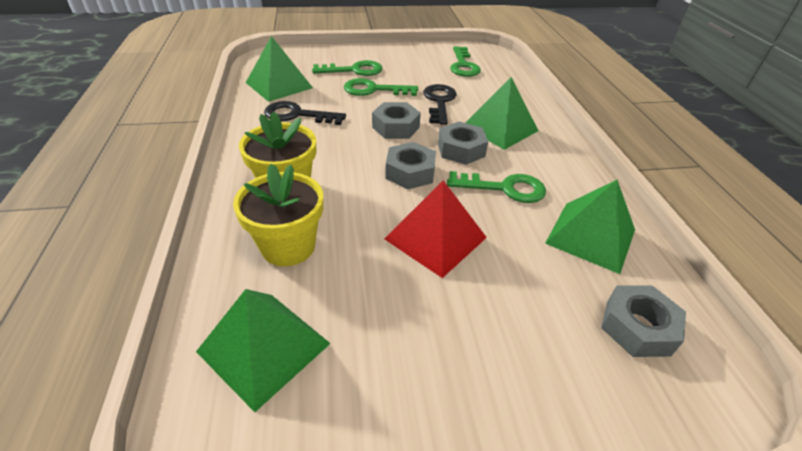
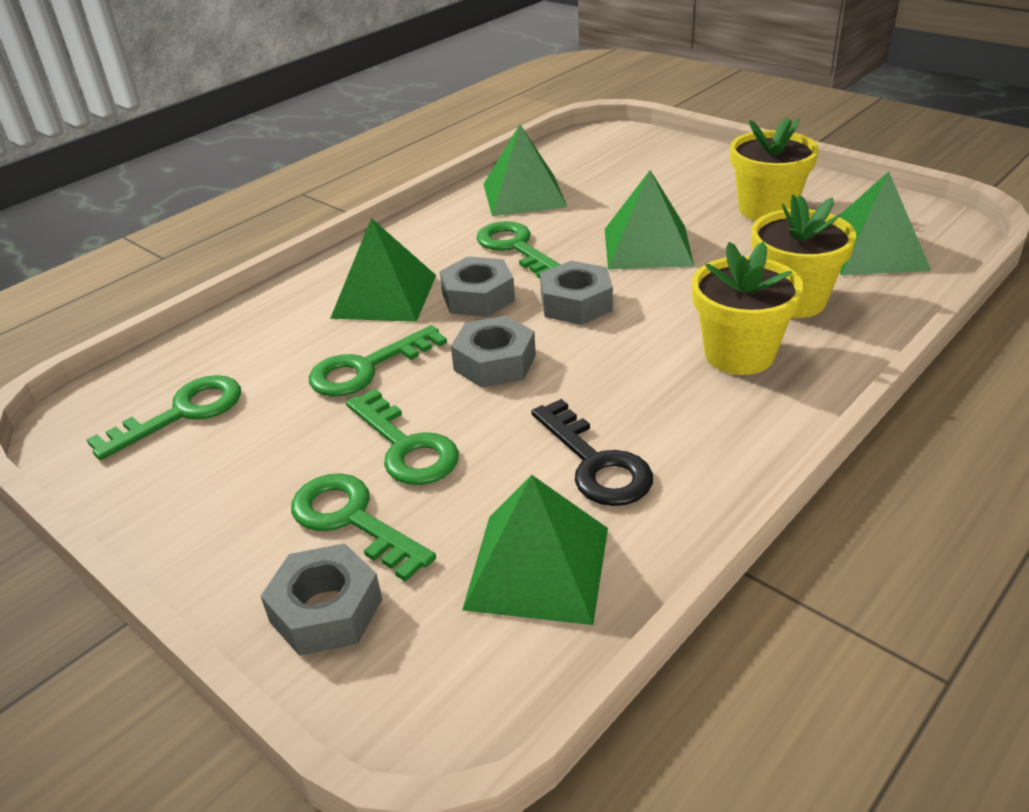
camera: 125 degrees left, 5 degrees down
red pyramid [385,180,487,278] -> green pyramid [605,170,694,270]
black key [423,84,457,125] -> green key [309,325,447,397]
grey nut [601,285,686,357] -> grey nut moved to [261,543,382,656]
none -> yellow flower pot [730,118,819,221]

